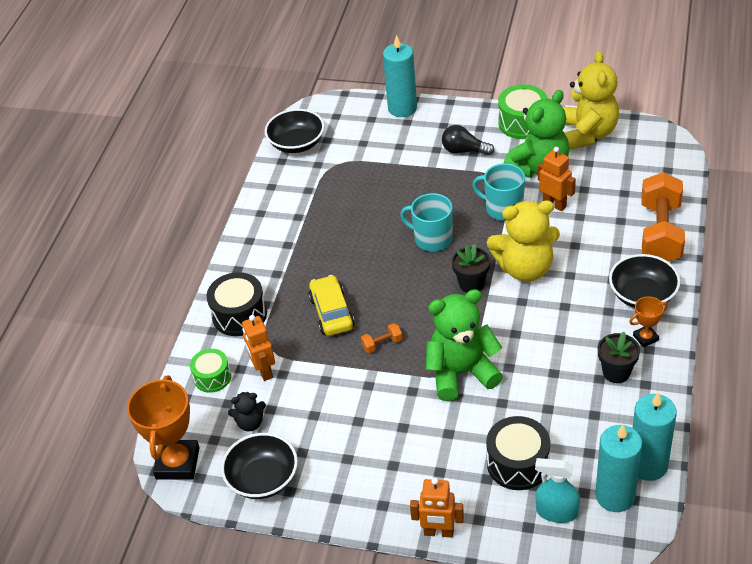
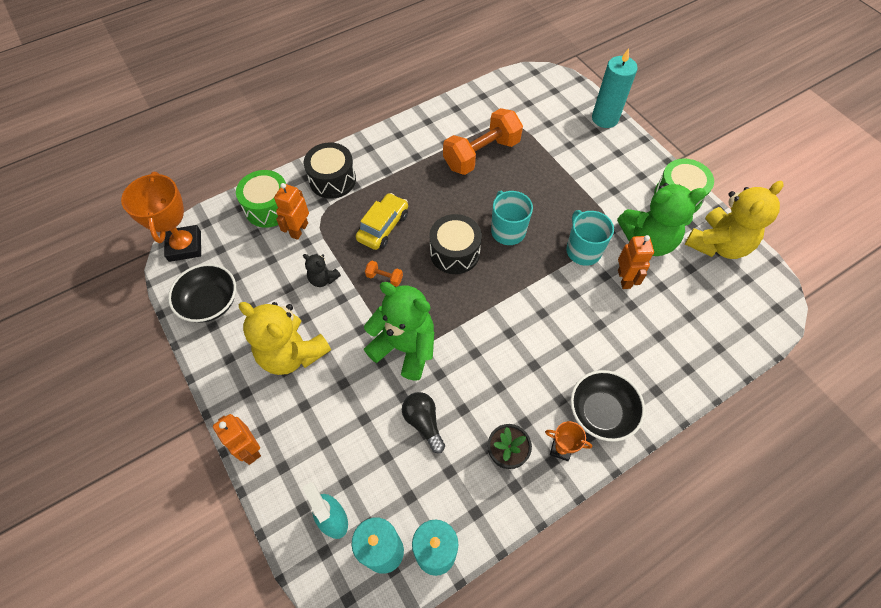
camera: 40 degrees right, 15 degrees up
orange trophy [127,376,199,480] -> orange trophy turned 60 degrees counterclockwise [121,172,201,262]
green drum [190,349,231,393] -> green drum [236,170,286,228], size x1.53
black teddy bear [228,392,266,431] -> black teddy bear moved to [303,254,341,287]
black bowl [265,109,325,153] -> none
black light bulb [442,125,494,155] -> black light bulb moved to [402,392,445,453]
black flower pot [452,244,490,293] -> none
black drum [486,416,550,490] -> black drum moved to [429,214,482,274]
yellow teddy bear [487,200,560,282] -> yellow teddy bear moved to [239,302,331,375]
orange dumbbell [641,172,685,262] -> orange dumbbell moved to [443,108,523,175]

